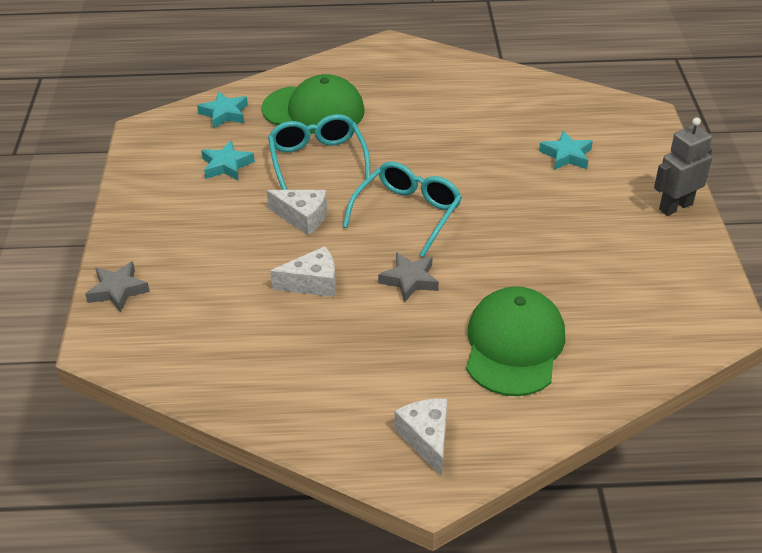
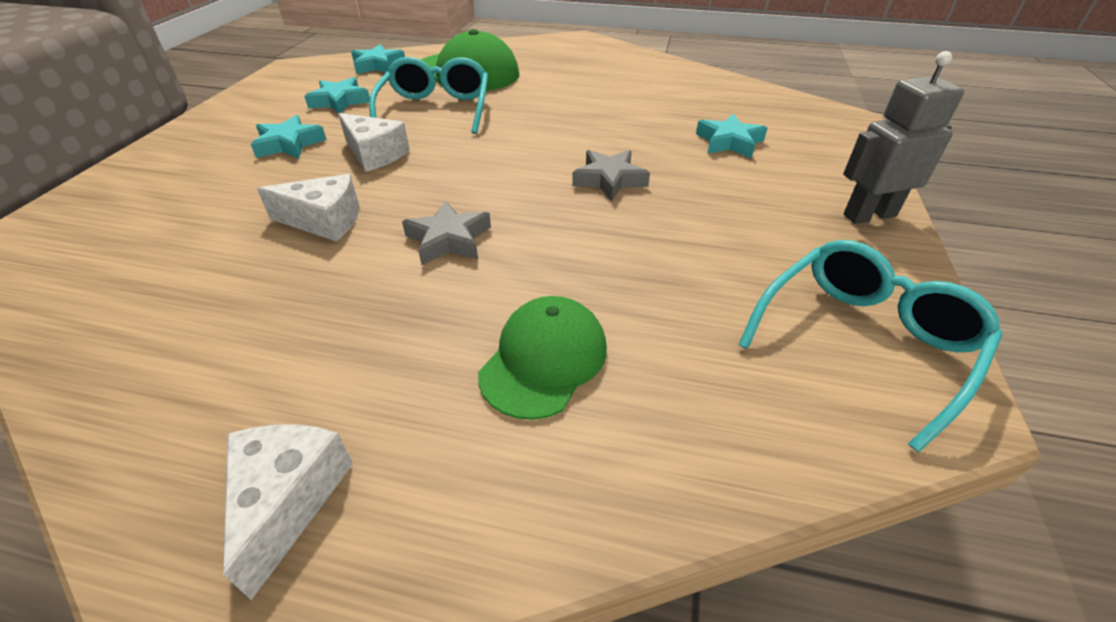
camera: 15 degrees right, 0 degrees up
grey star [85,261,150,312] -> grey star moved to [572,150,650,201]
turquoise glasses [343,162,462,257] -> turquoise glasses moved to [738,240,1003,452]
green cap [466,286,565,396] -> green cap [478,296,607,420], size x0.66
none -> turquoise star [251,115,327,159]

